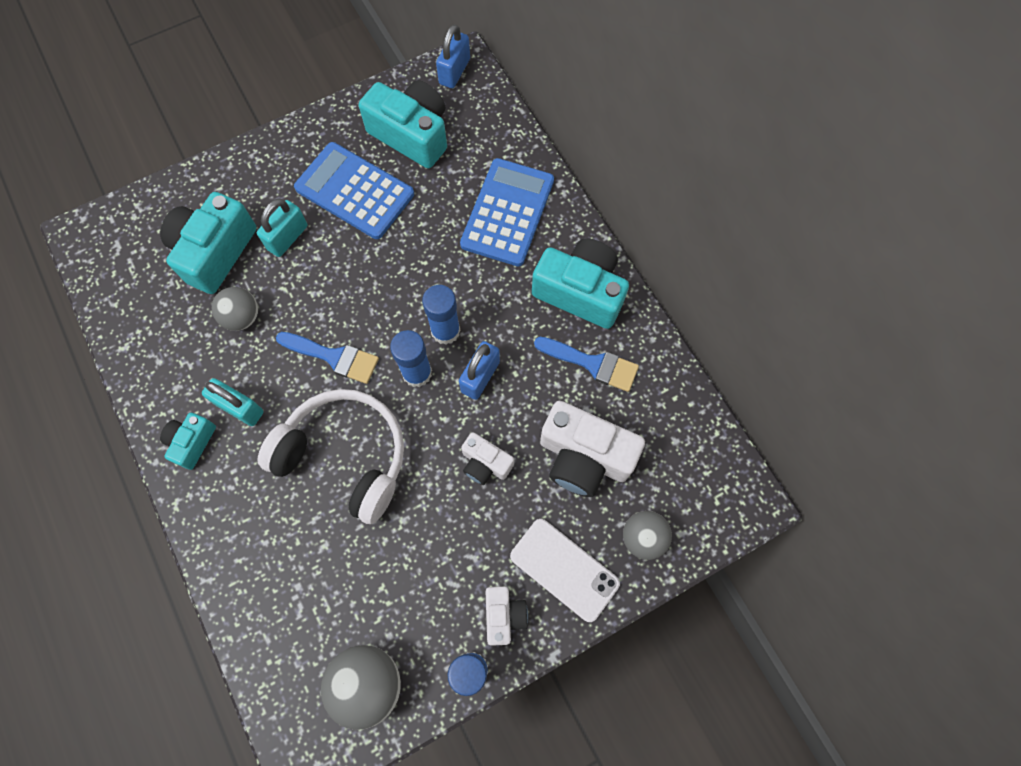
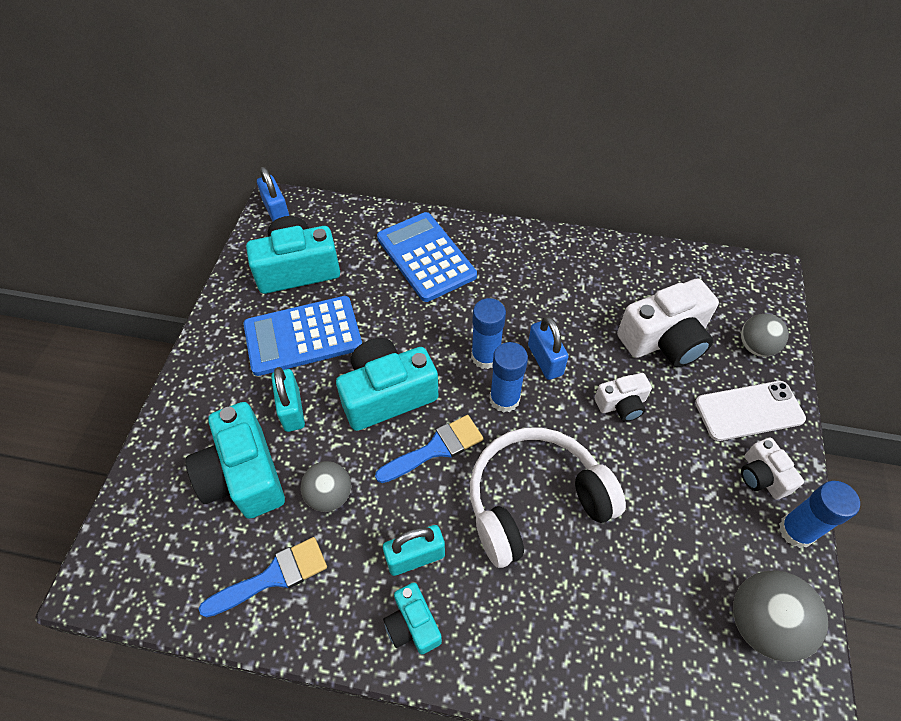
camera: 50 degrees left, 15 degrees down
white camera [486,586,528,646] -> white camera turned 150 degrees counterclockwise [741,438,804,500]
turquoise camera [532,238,629,329] -> turquoise camera moved to [336,338,438,431]
blue brush [534,337,639,392] -> blue brush moved to [199,537,327,617]

